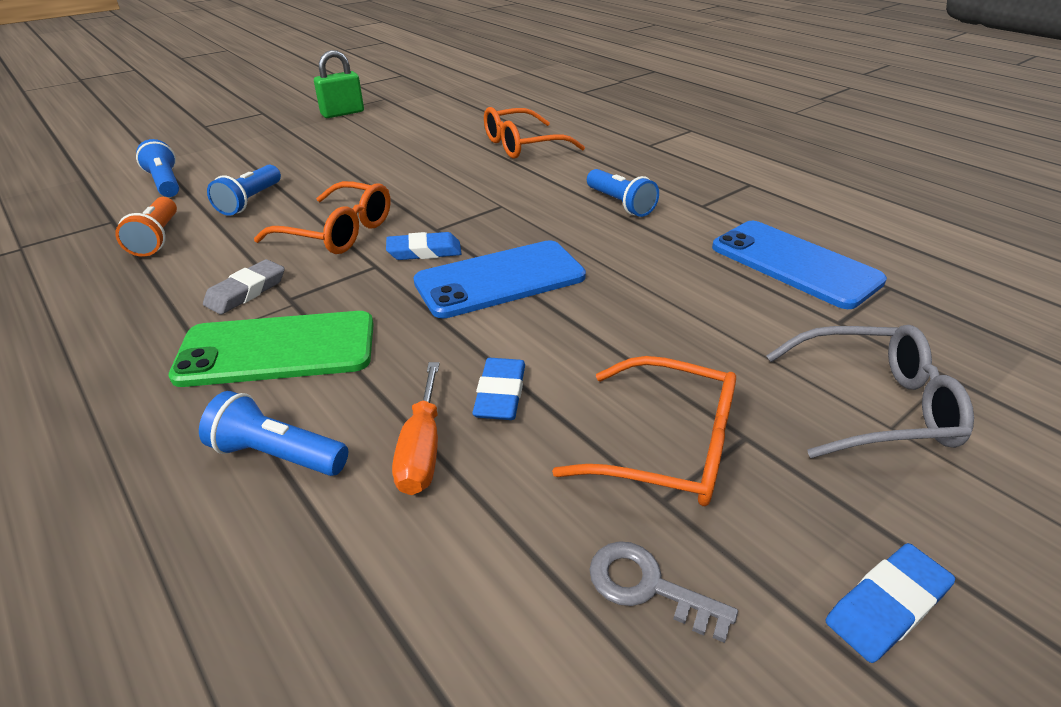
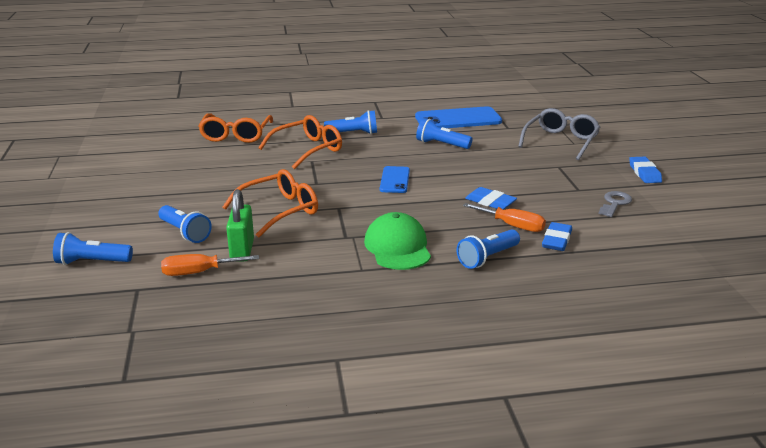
camera: 60 degrees left, 10 degrees down
orange flashlight [115,197,177,257] -> orange screwdriver [161,254,259,276]
green phone [168,311,374,387] -> green cap [364,212,431,270]
grey eraser [203,259,285,315] -> none
green padlock [314,50,364,118] -> green padlock moved to [226,189,254,262]
blue eraser [386,232,461,260] -> blue eraser moved to [542,222,572,251]
blue phone [413,240,586,318] -> blue phone [380,166,410,193], size x0.57
orange glasses [552,356,736,506] -> orange glasses moved to [258,115,342,169]
grey key [589,541,738,643] -> grey key turned 150 degrees clockwise [598,191,632,217]
none -> blue flashlight [416,118,472,149]

